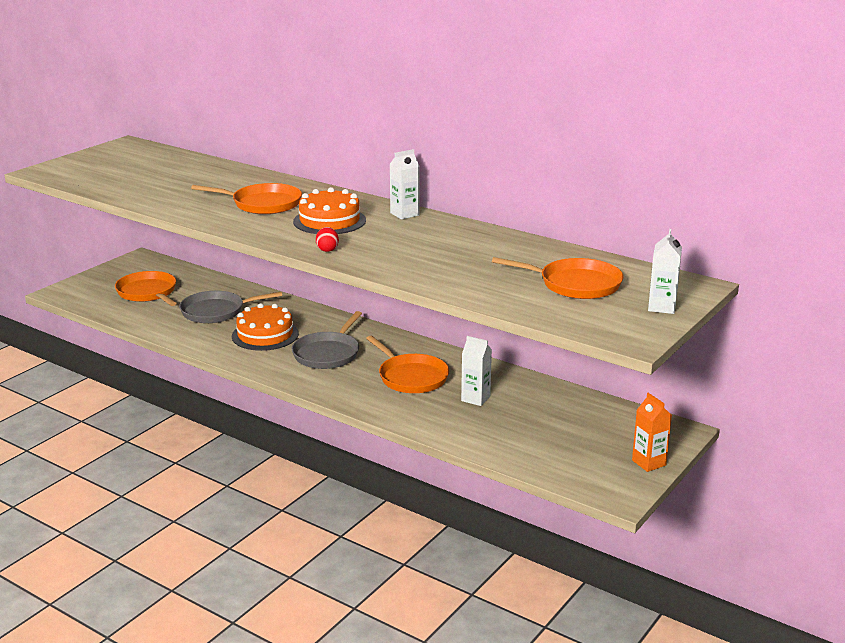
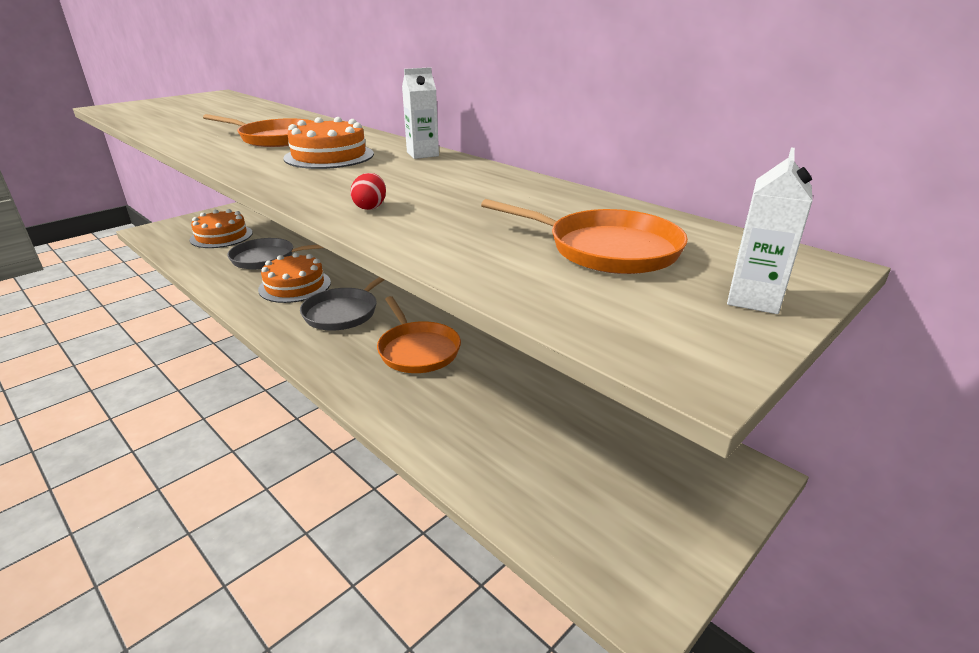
camera: 10 degrees right, 5 degrees up
orange pan [115,271,177,306] -> orange cake [190,209,253,248]
red egg [316,227,339,252] -> red egg moved to [350,173,386,210]
white carton [461,336,492,406] -> none
orange carton [632,393,672,472] -> none

